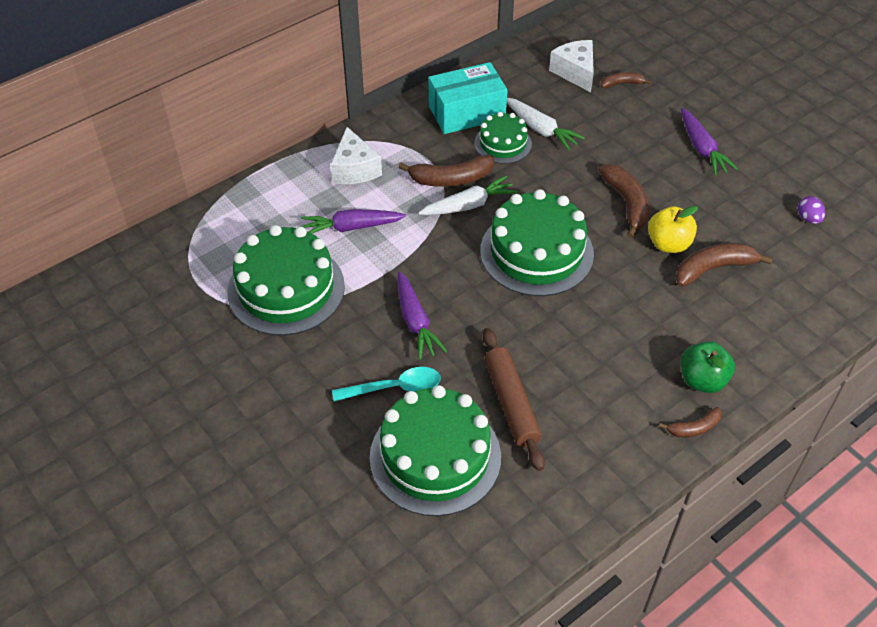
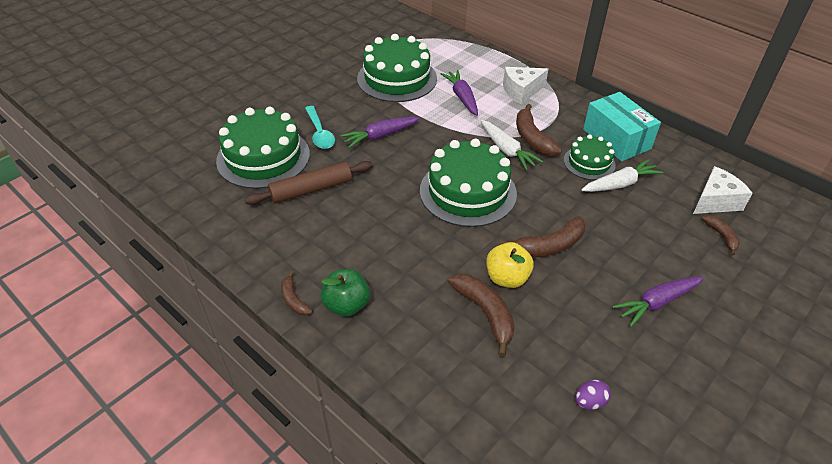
camera: 80 degrees right, 5 degrees down
white carrot [507,98,585,151] -> white carrot turned 150 degrees counterclockwise [581,159,663,192]

